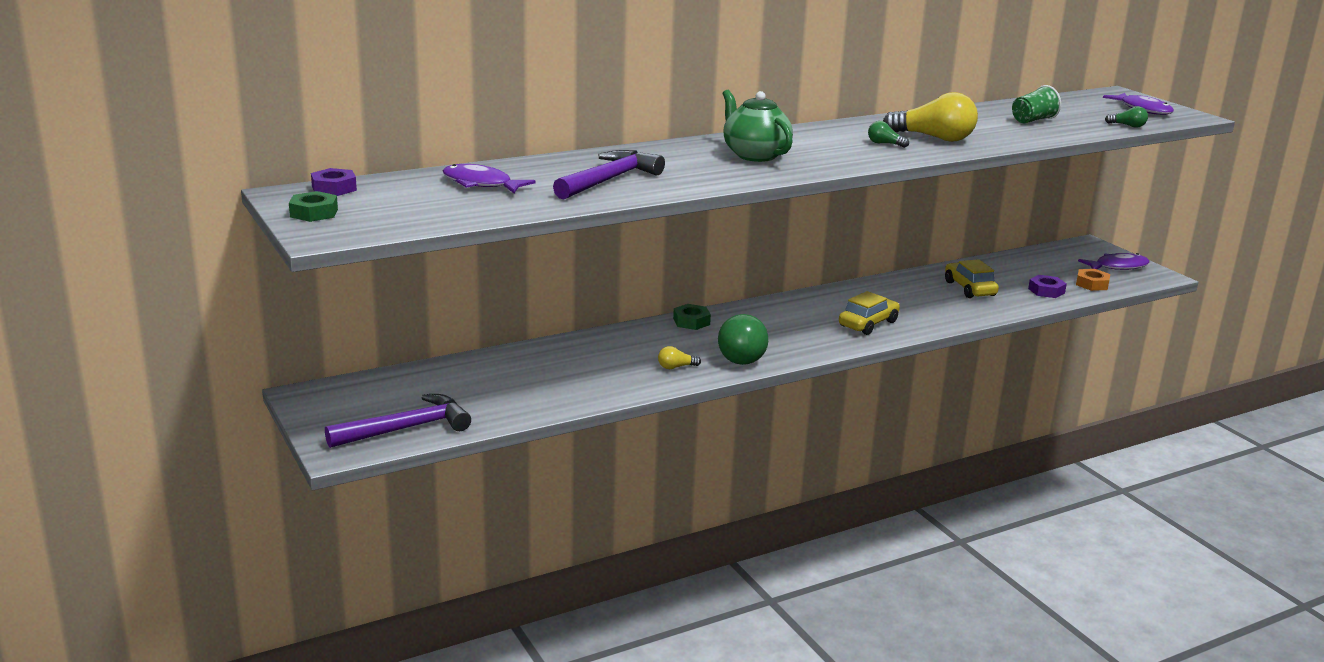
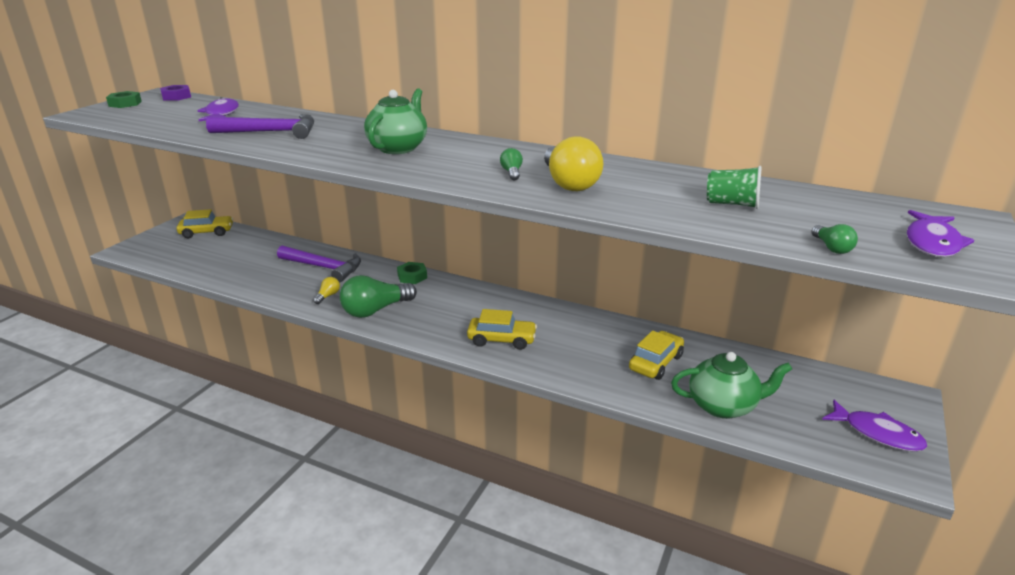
camera: 55 degrees right, 5 degrees up
purple hammer [325,394,471,448] -> purple hammer moved to [277,246,361,282]
yellow light bulb [658,346,701,369] -> yellow light bulb turned 75 degrees clockwise [313,277,340,304]
purple nut [1028,275,1067,298] -> green teapot [671,352,792,419]
orange nut [1076,269,1110,291] -> none
none -> yellow car [177,209,233,238]

